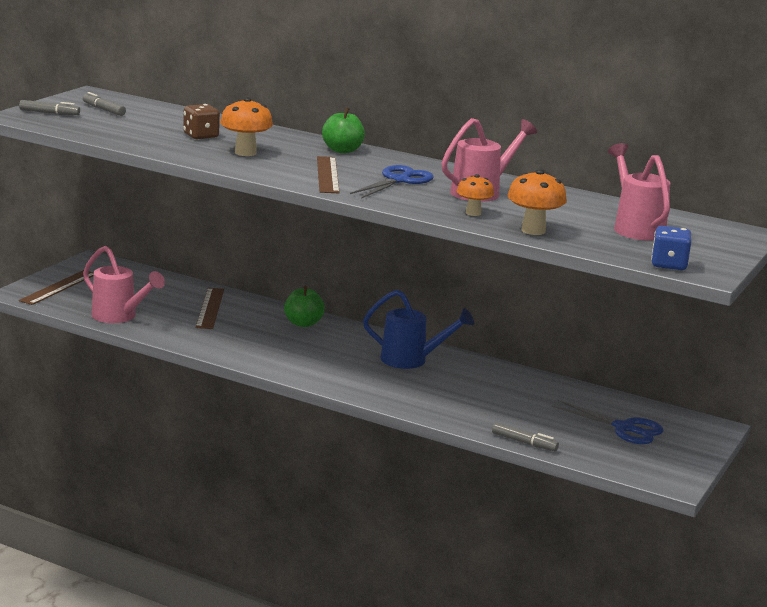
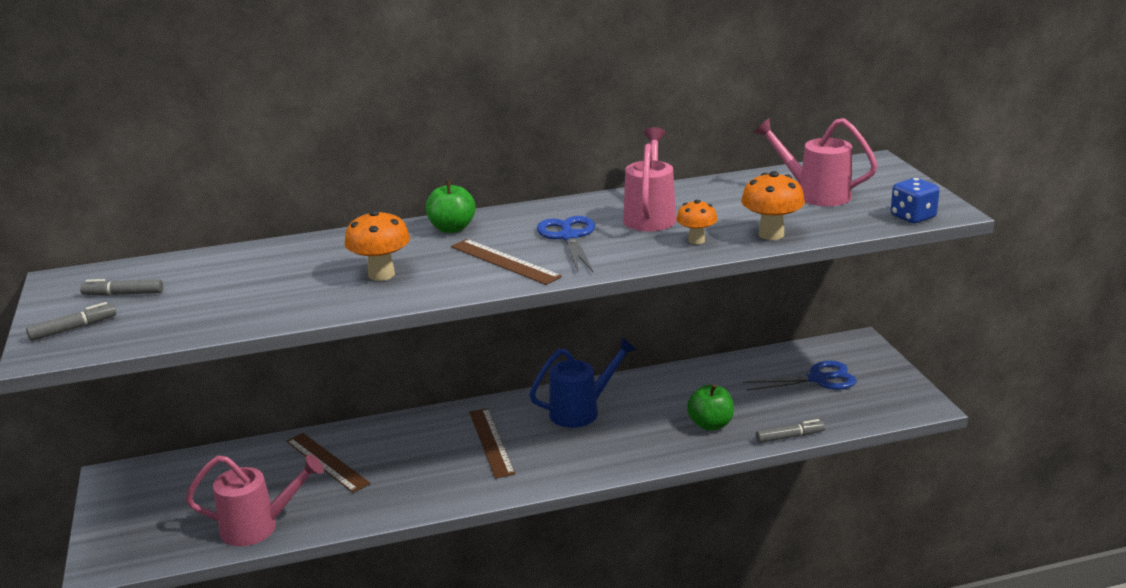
camera: 40 degrees left, 5 degrees up
brown ruler [19,270,94,305] -> brown ruler moved to [469,408,515,478]
brown dice [183,104,220,139] -> none
green apple [284,286,325,327] -> green apple moved to [687,384,734,431]

